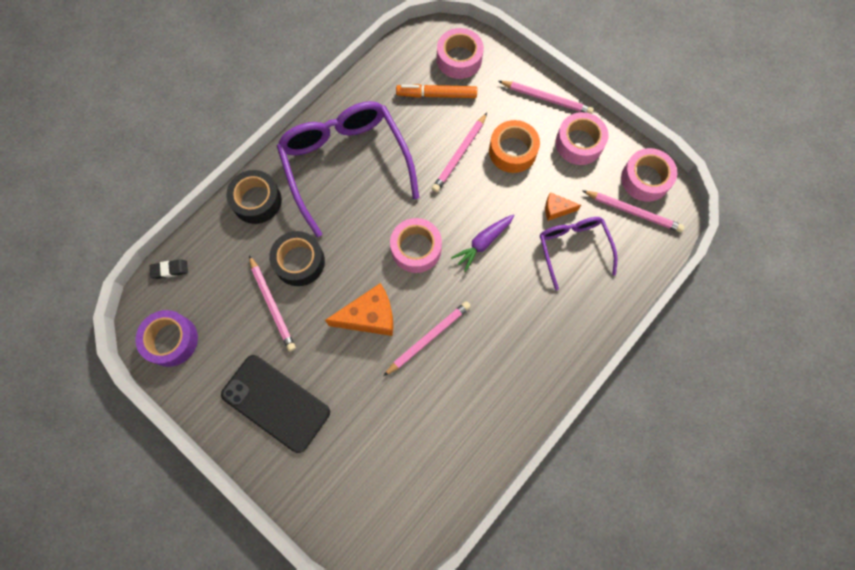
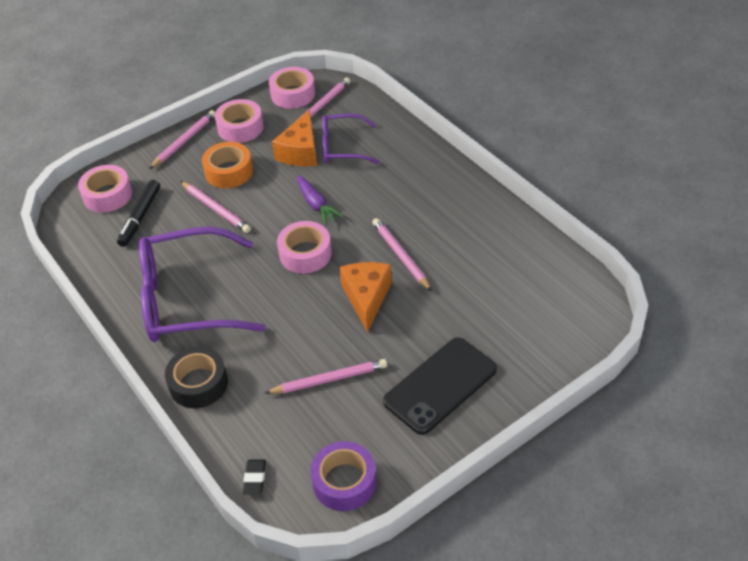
camera: 75 degrees left, 25 degrees down
black tape [269,231,325,286] -> none
orange marker [396,84,477,98] -> black marker [117,180,160,247]
orange cheese [545,192,581,221] -> orange cheese [272,110,317,166], size x1.84

